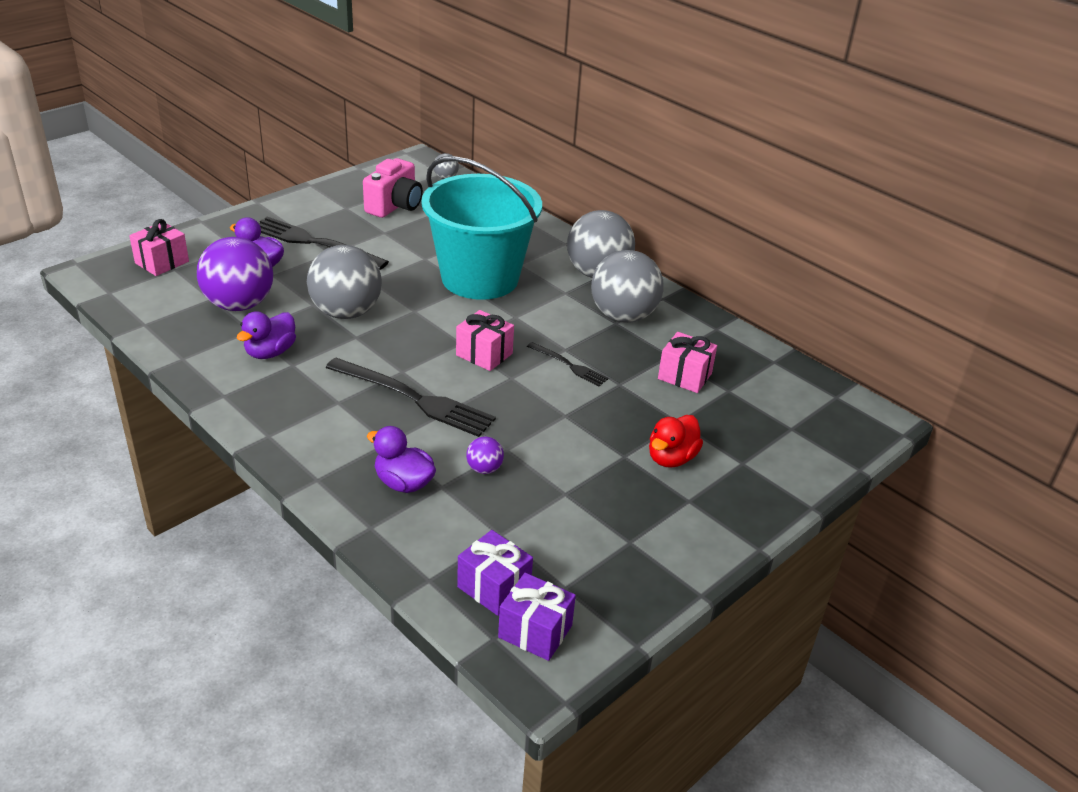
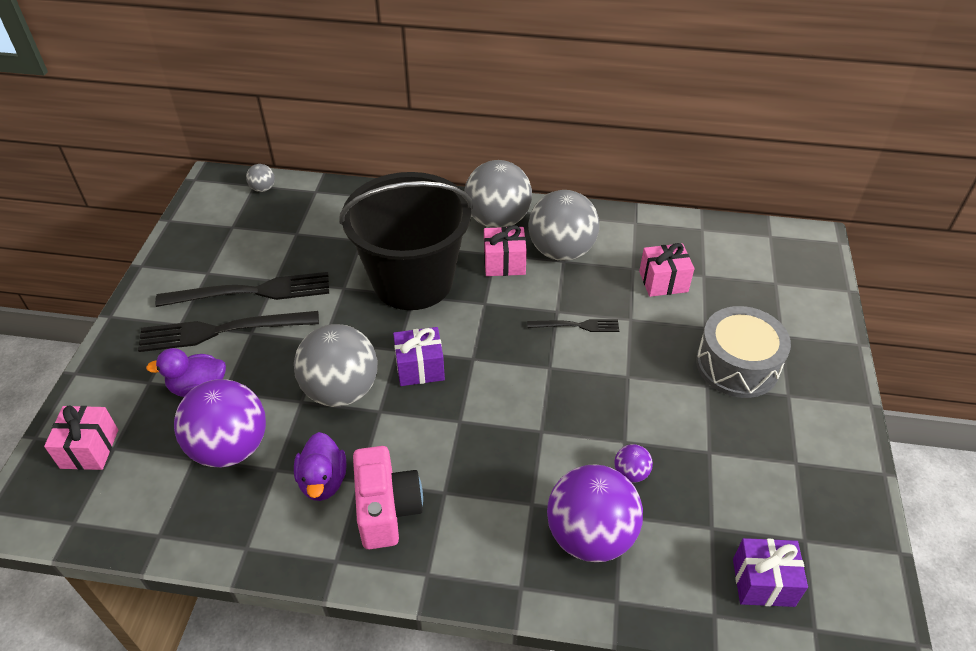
camera: 35 degrees left, 10 degrees up
black fork [326,358,496,437] -> black fork moved to [155,272,329,307]
pink camera [363,158,423,218] -> pink camera moved to [353,446,423,549]
purple duck [367,426,436,493] -> purple ball [547,464,643,562]
turquoise bucket [421,156,542,300] -> black bucket [339,172,473,310]
pink gift [456,310,514,371] -> pink gift moved to [484,225,527,276]
purple gift [498,573,576,661] -> purple gift moved to [393,327,445,386]
red duck [649,415,703,468] -> grey drum [696,306,791,398]

